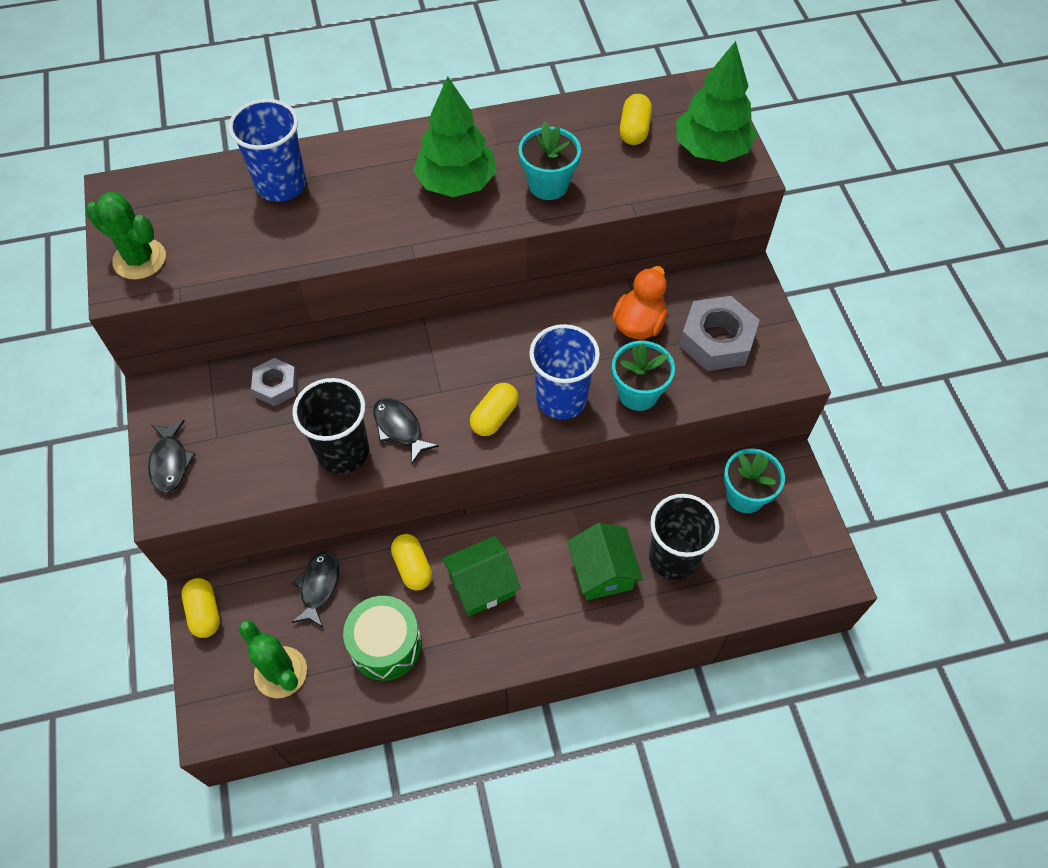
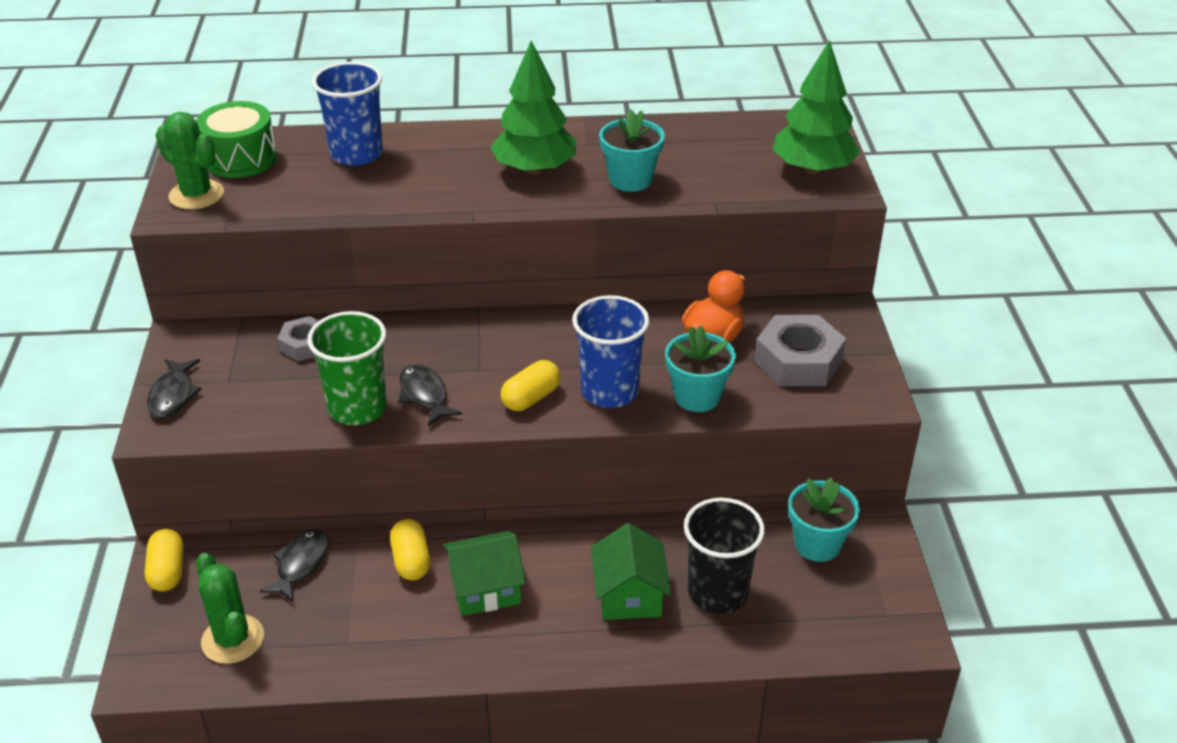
camera: 10 degrees right, 20 degrees down
black cup [292,378,369,474] -> green cup [307,311,387,425]
green drum [343,596,422,681] -> green drum moved to [196,101,277,178]
yellow capsule [620,94,652,145] -> none

